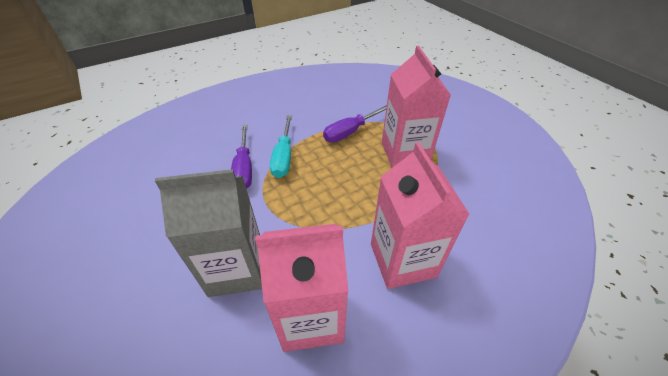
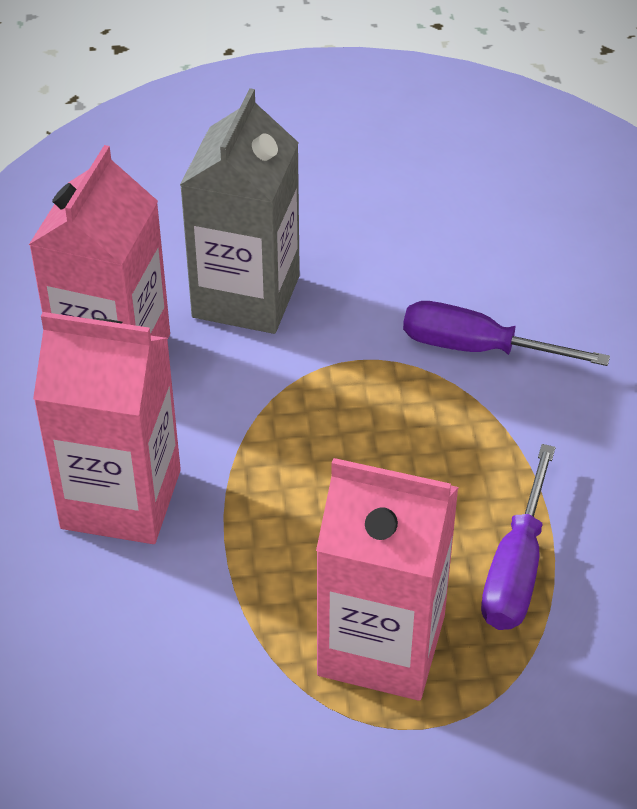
camera: 115 degrees right, 0 degrees up
turquoise screwdriver [270,115,292,178] -> none
purple screwdriver [323,105,387,142] -> purple screwdriver turned 150 degrees counterclockwise [481,444,556,630]

